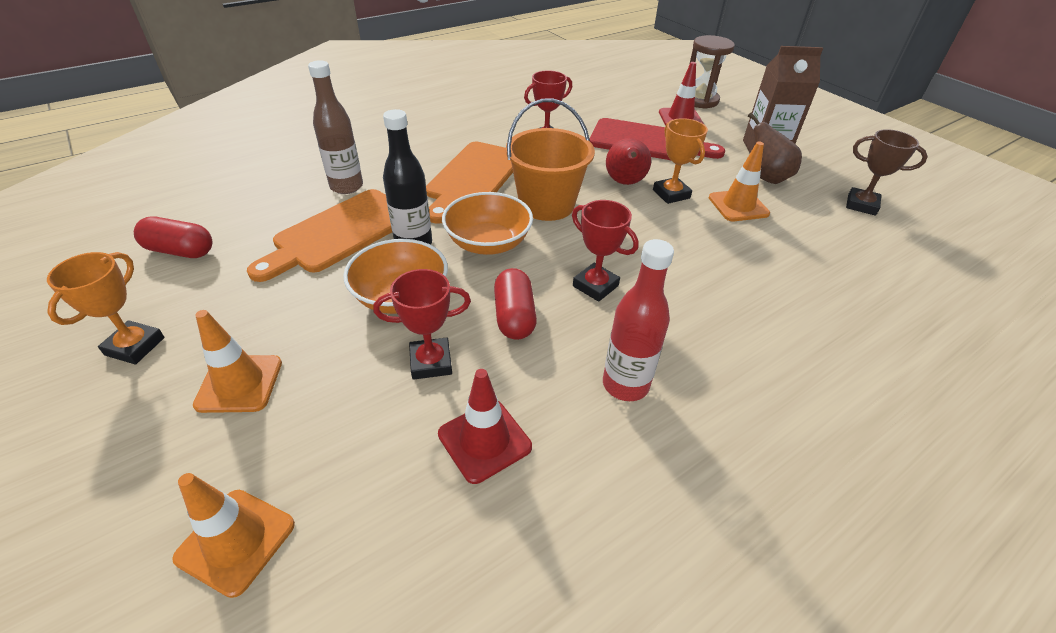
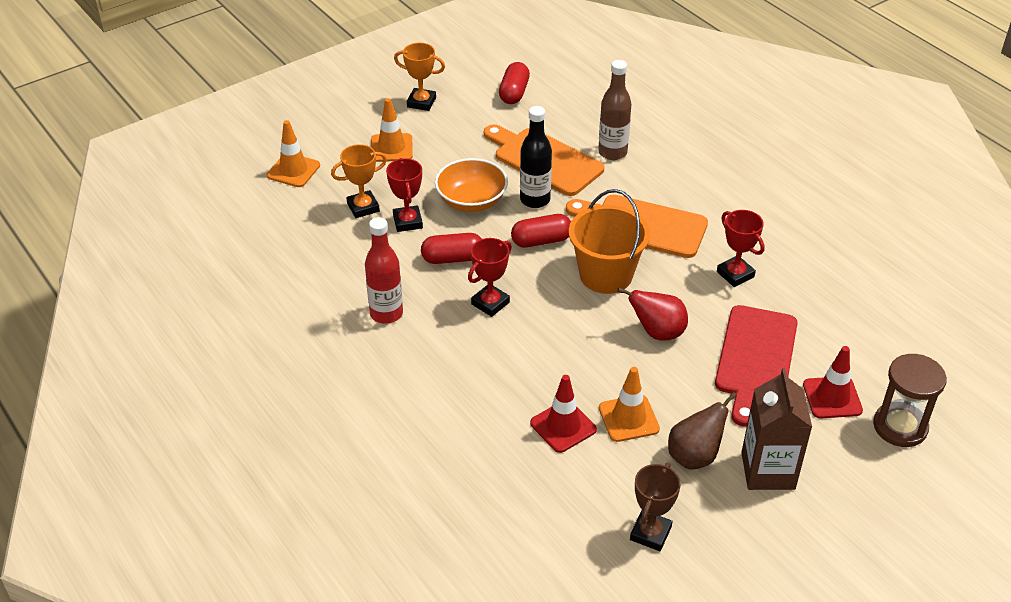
camera: 90 degrees right, 0 degrees up
red traffic cone [438,369,532,484] -> red traffic cone moved to [530,375,597,453]
orange bowl [442,192,533,255] -> red capsule [511,214,571,248]
orange trophy [653,118,708,204] -> orange trophy moved to [331,144,387,218]

